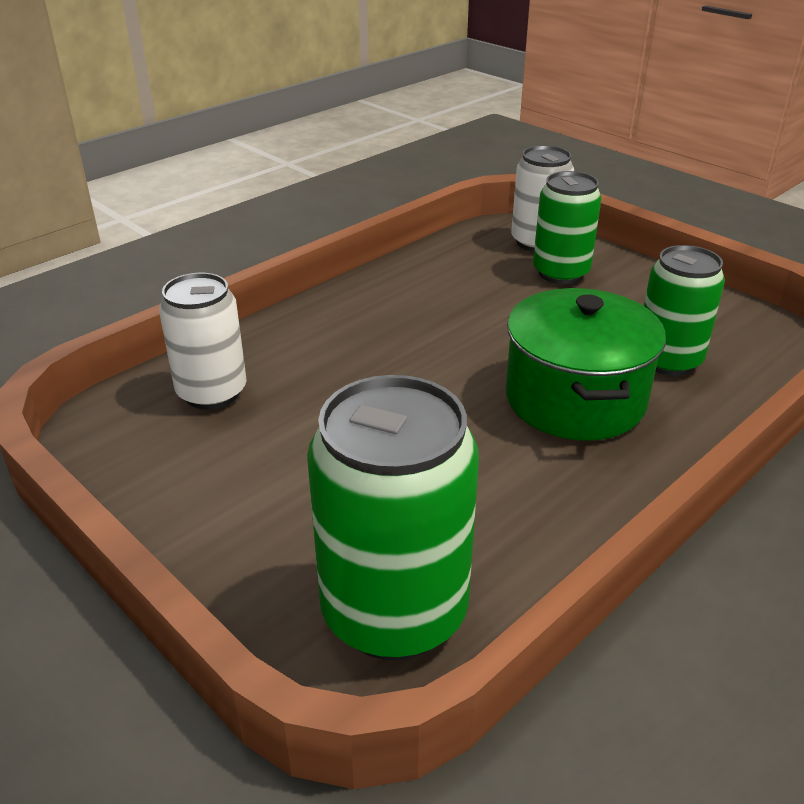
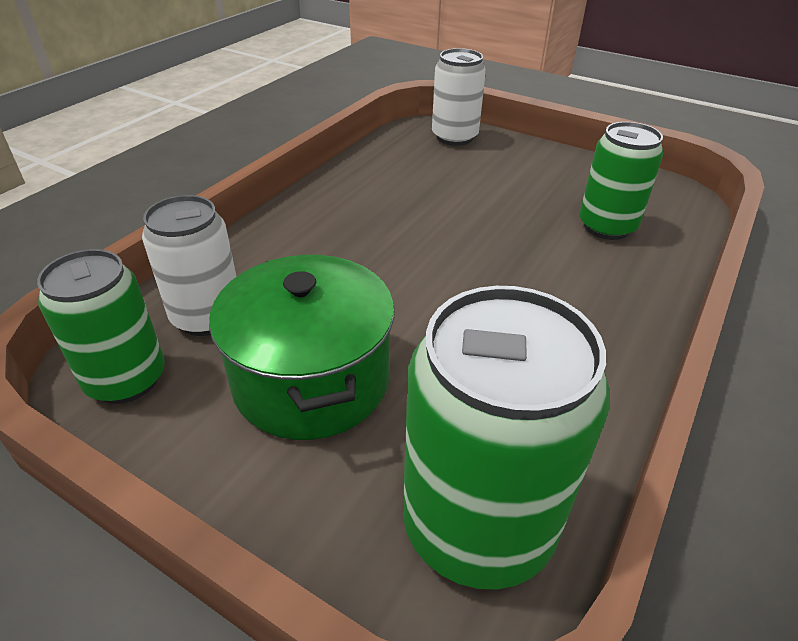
camera: 15 degrees left, 5 degrees up
green pot [506,288,666,441] -> green pot moved to [209,255,394,440]
green can [533,171,602,284] -> green can moved to [37,249,165,404]

